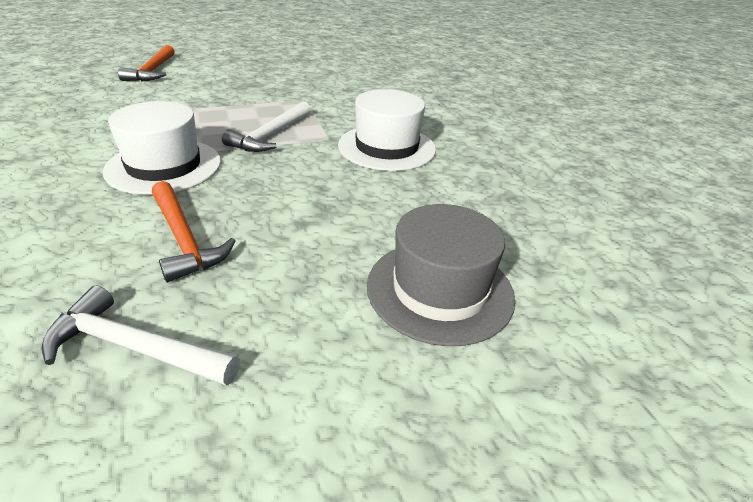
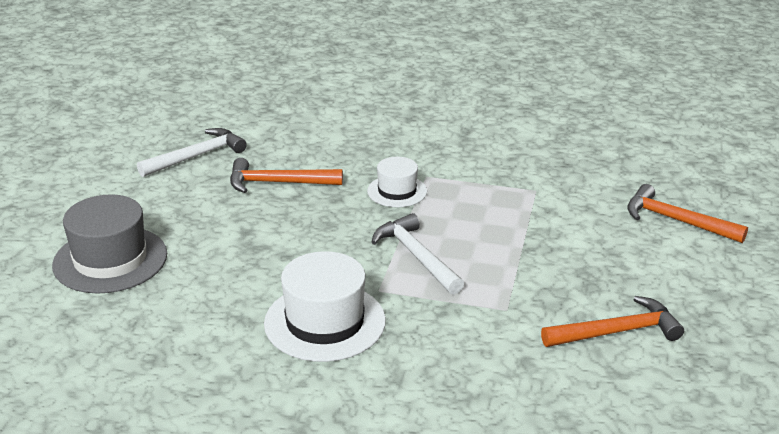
camera: 125 degrees right, 5 degrees down
white hat [103,101,221,195] -> white hat [367,157,427,207], size x0.59
none -> orange hammer [541,296,684,347]

